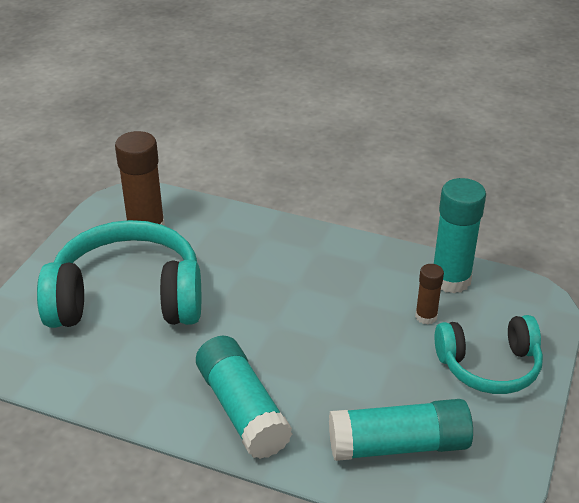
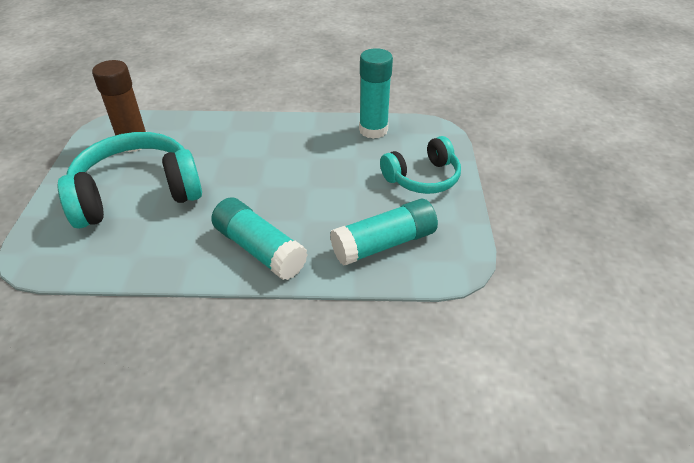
camera: 20 degrees left, 5 degrees up
brown glue stick [415,264,444,325] -> none

